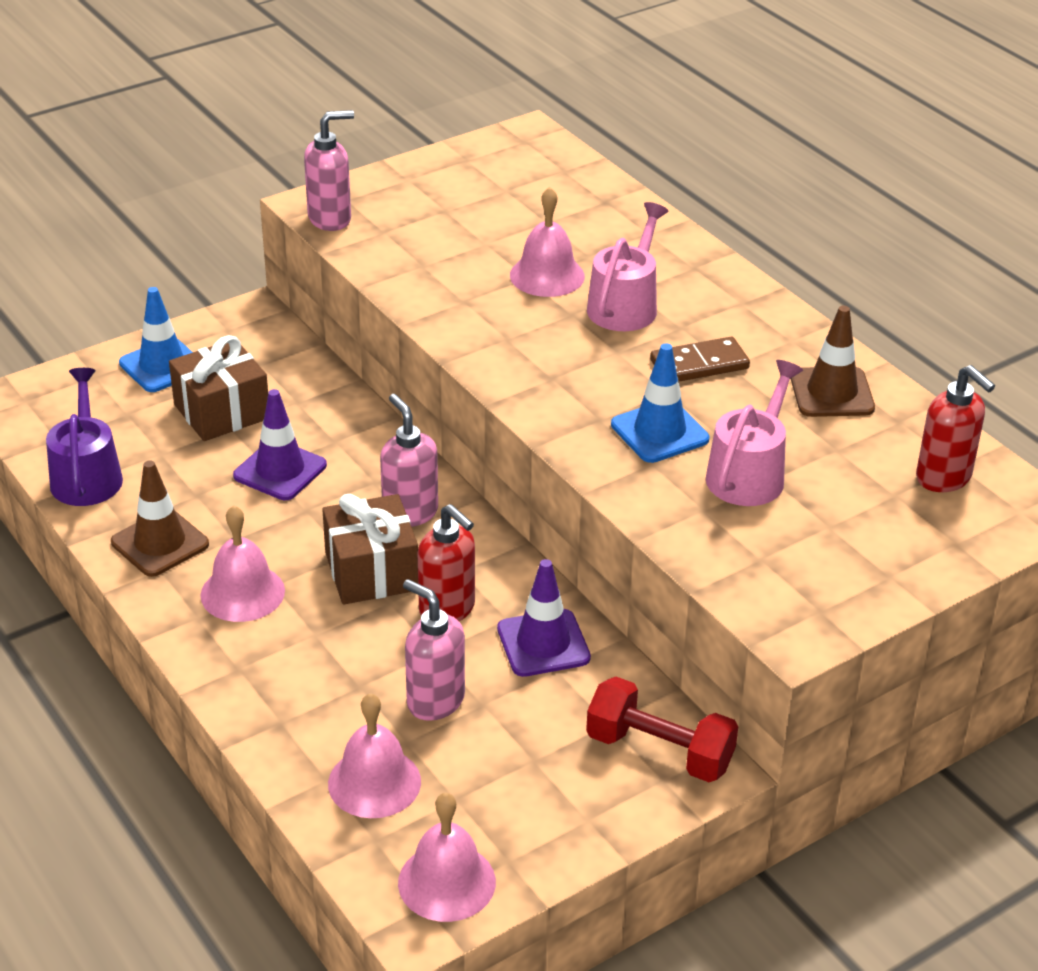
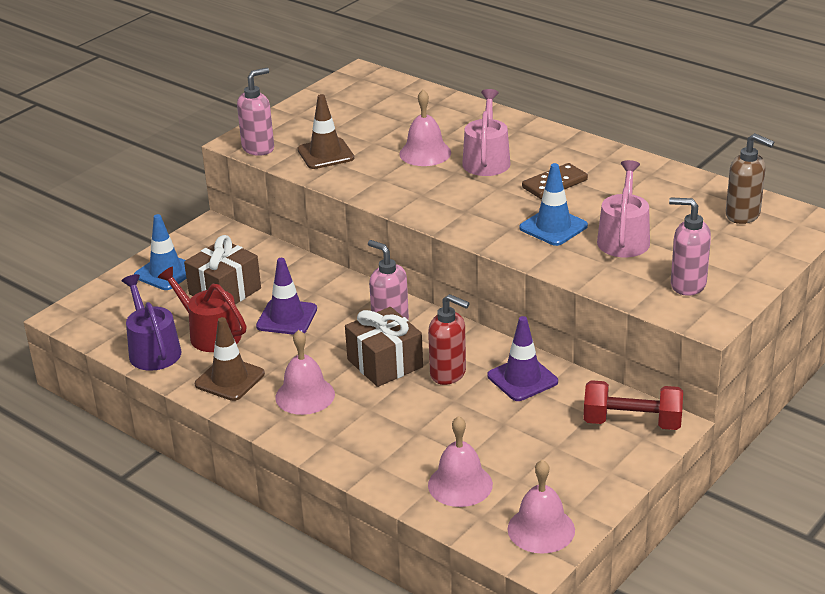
camera: 15 degrees left, 5 degrees down
pink soap dispenser [403,579,465,721] -> pink soap dispenser moved to [669,197,711,296]
brown traffic cone [791,306,875,417] -> brown traffic cone moved to [298,94,354,169]
red soap dispenser [916,365,995,492] -> brown soap dispenser [726,133,774,224]
none -> red watering can [158,266,247,352]

